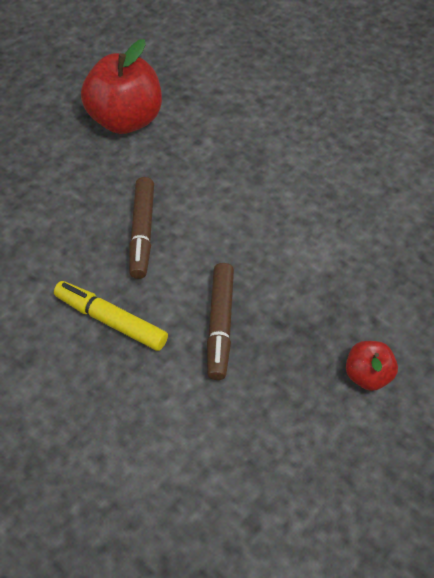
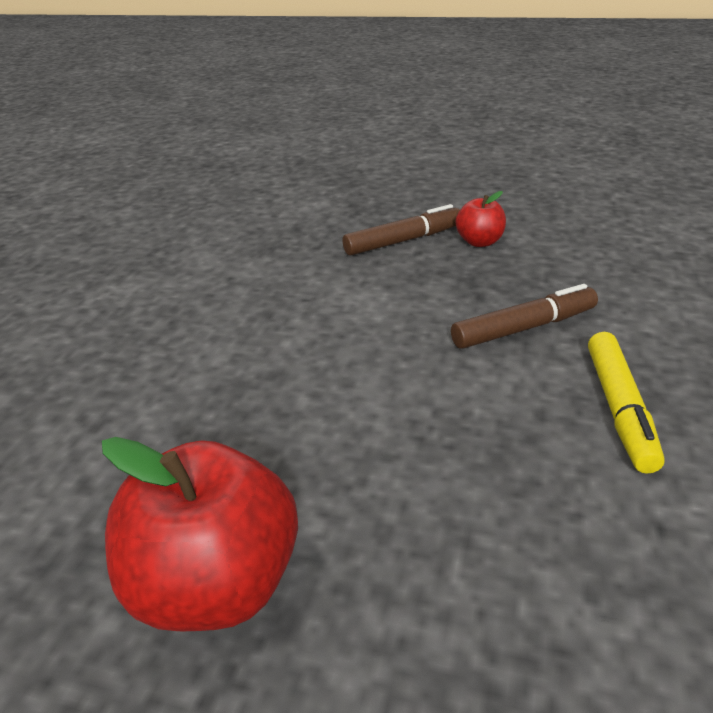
camera: 115 degrees left, 20 degrees down
brown marker [129,177,154,279] -> brown marker moved to [343,204,460,256]

